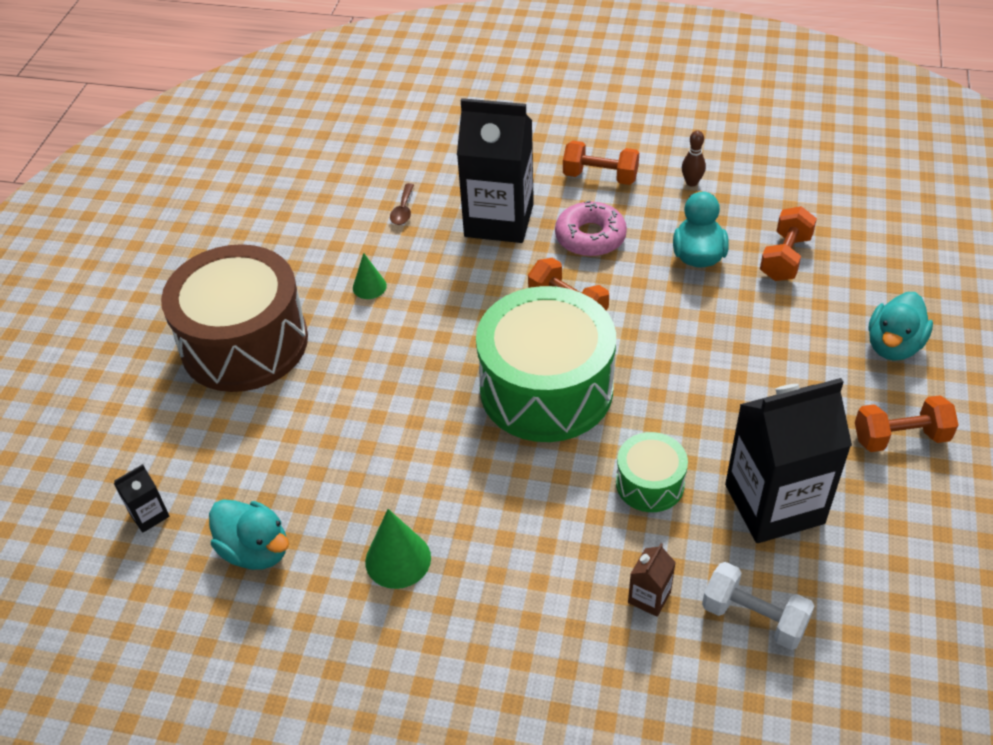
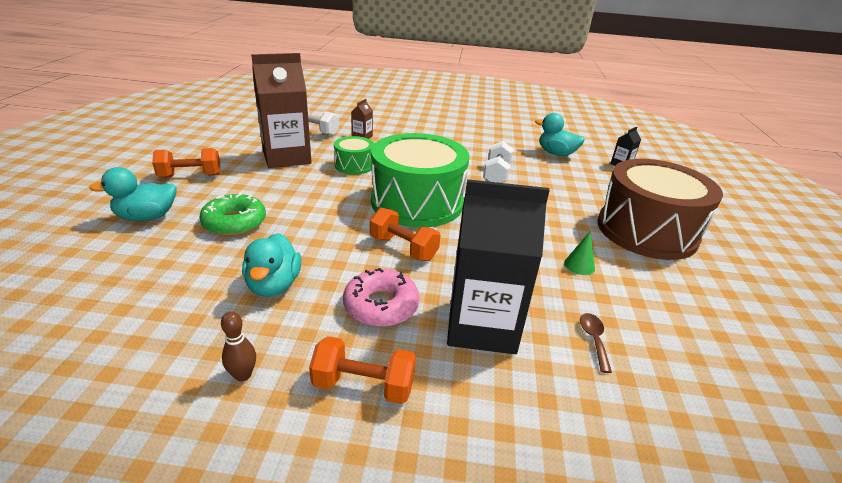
camera: 170 degrees right, 15 degrees down
green cone [365,509,431,589] -> none
black carton [725,378,852,543] -> brown carton [251,53,312,168]
orange dumbbell [760,206,817,281] -> none
turquoise duck [868,292,933,361] -> turquoise duck turned 135 degrees counterclockwise [90,167,177,221]
none -> green donut [200,193,266,236]
none -> white dumbbell [483,141,513,183]

